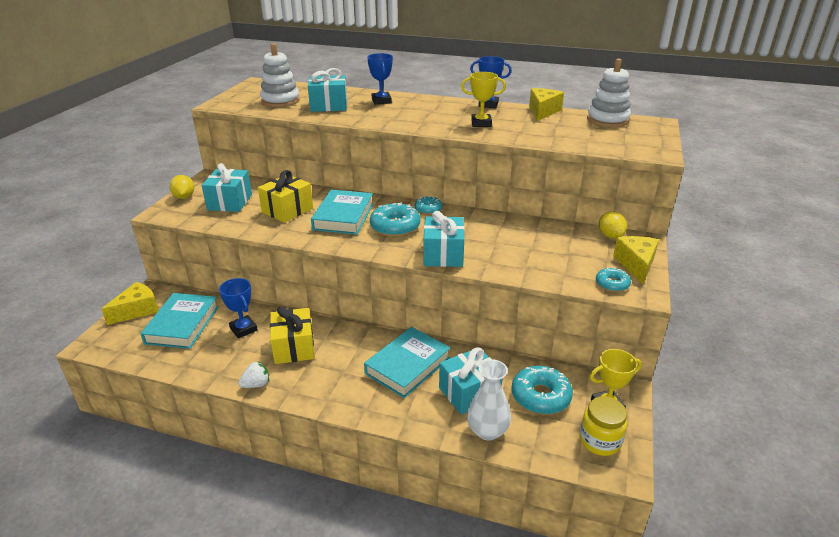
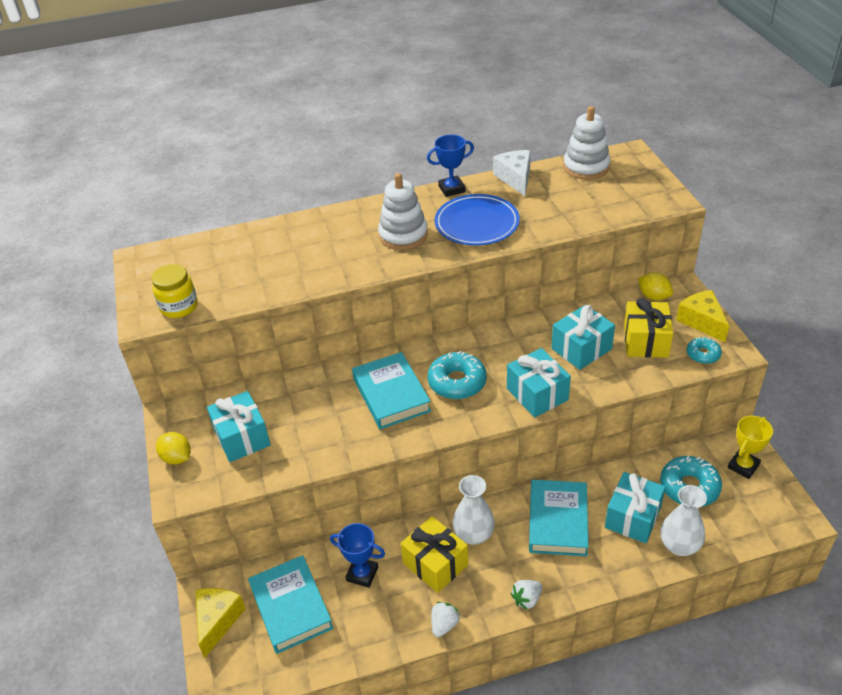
camera: 30 degrees left, 10 degrees up
yellow gift [258,170,313,223] -> yellow gift moved to [624,298,673,358]
white stacking toy [260,43,300,107] -> white stacking toy moved to [378,173,428,250]
turquoise gift [308,68,347,112] -> turquoise gift moved to [551,305,615,370]
blue trophy [367,53,393,104] -> none
turquoise donut [415,196,442,215] -> none
yellow trophy [461,72,506,127] -> blue plate [434,194,520,246]
yellow cheese [529,88,564,121] -> white cheese [493,150,531,196]
yellow jar [580,396,627,456] -> yellow jar moved to [152,264,198,318]
none -> white vase [452,475,495,545]
none -> white strawberry [511,580,542,610]

